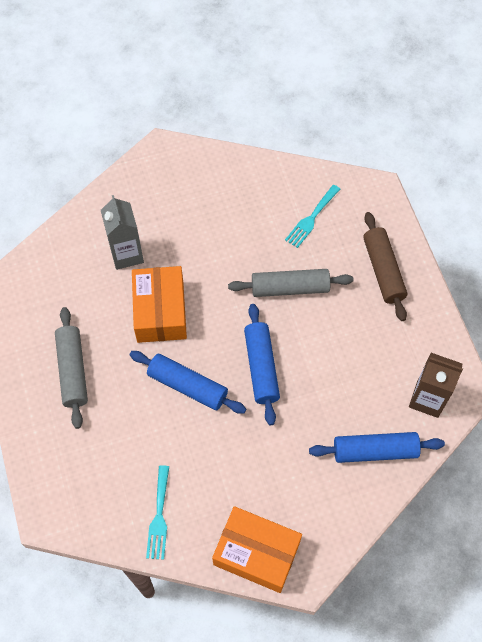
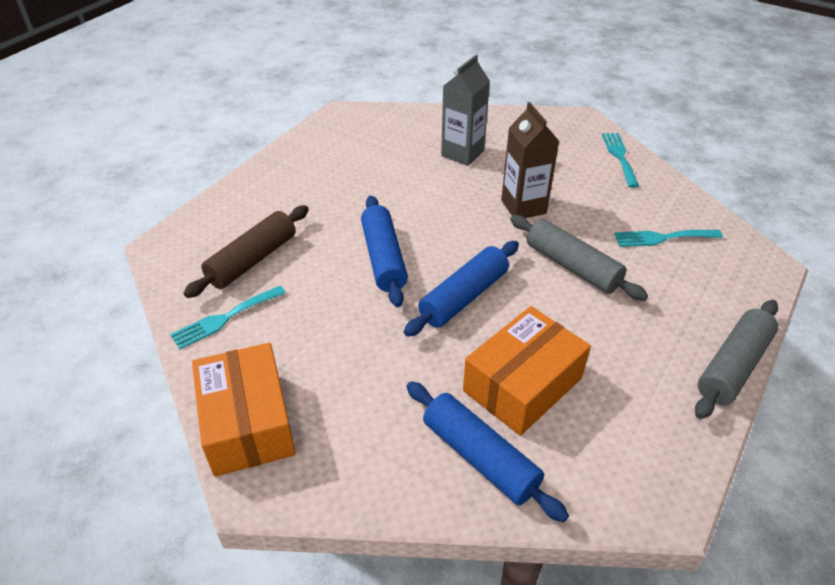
camera: 50 degrees right, 20 degrees down
grey rolling pin [55,307,88,429] -> grey rolling pin moved to [695,300,778,419]
orange box [132,266,187,343] -> orange box moved to [463,306,591,436]
brown rolling pin [363,212,407,321] -> brown rolling pin moved to [183,205,309,298]
brown carton [409,353,463,418] -> brown carton moved to [501,102,559,218]
none -> turquoise fork [602,133,639,188]

